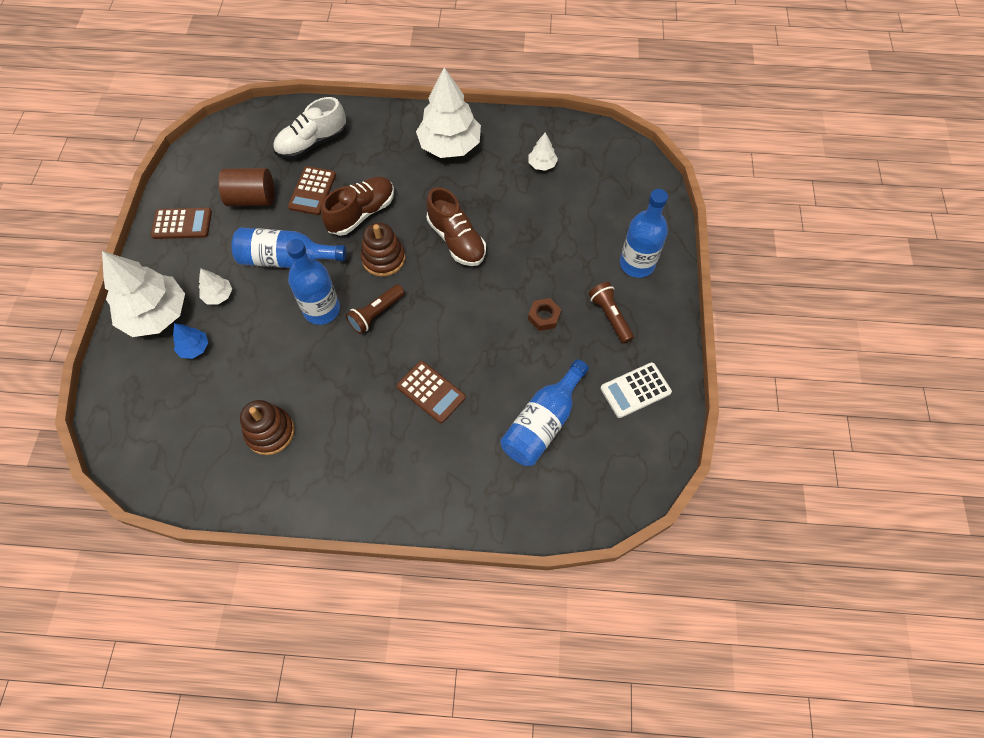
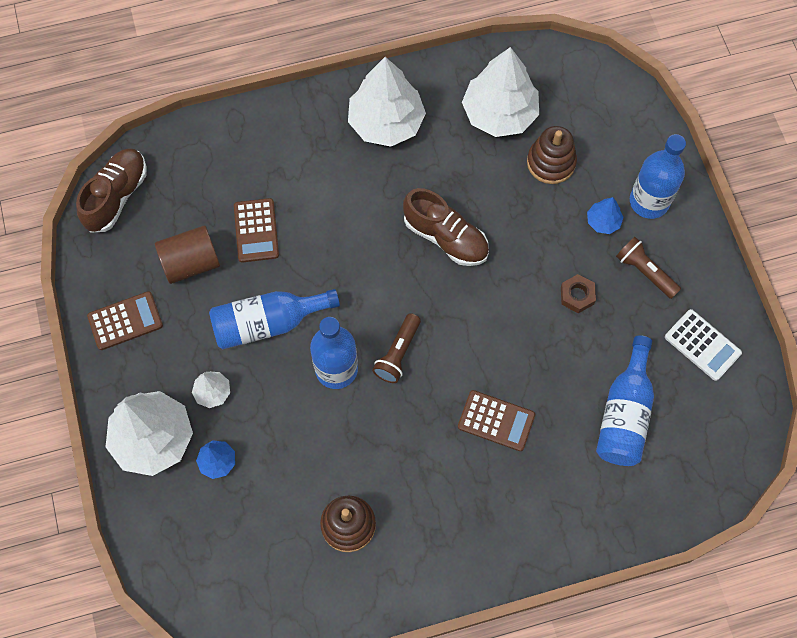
camera: 20 degrees left, 5 degrees up
white shoe [273,97,346,159] -> none
brown shoe [321,177,394,236] -> brown shoe moved to [76,148,147,233]
brown stacking toy [361,222,405,277] -> brown stacking toy moved to [527,126,577,184]
white tree [528,133,558,171] -> white tree [462,47,539,137], size x2.20
white calculator [600,362,672,418] -> white calculator turned 90 degrees counterclockwise [665,309,742,381]
none -> blue tree [587,197,624,234]

